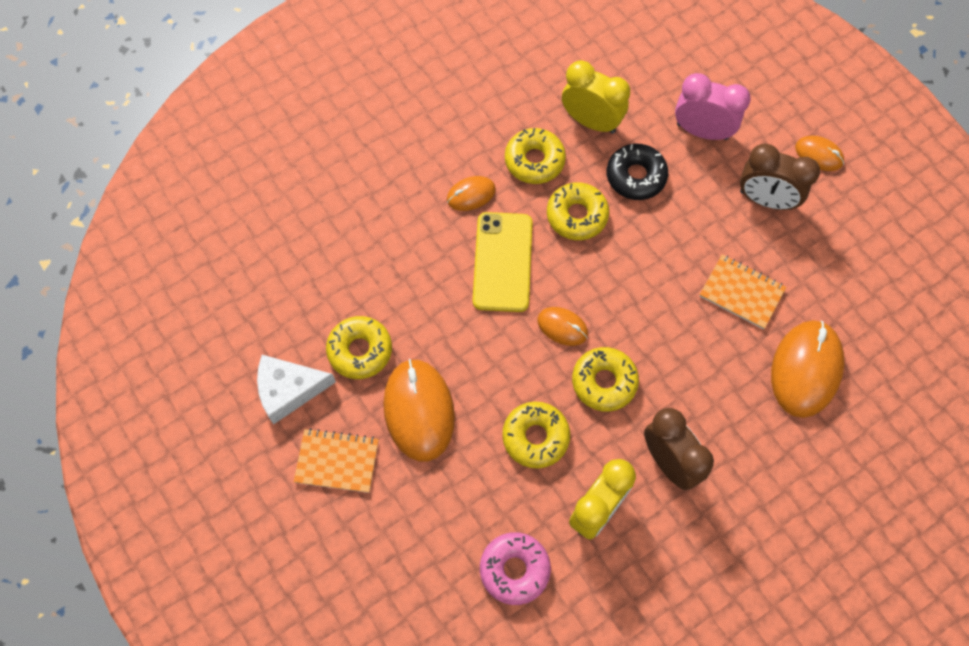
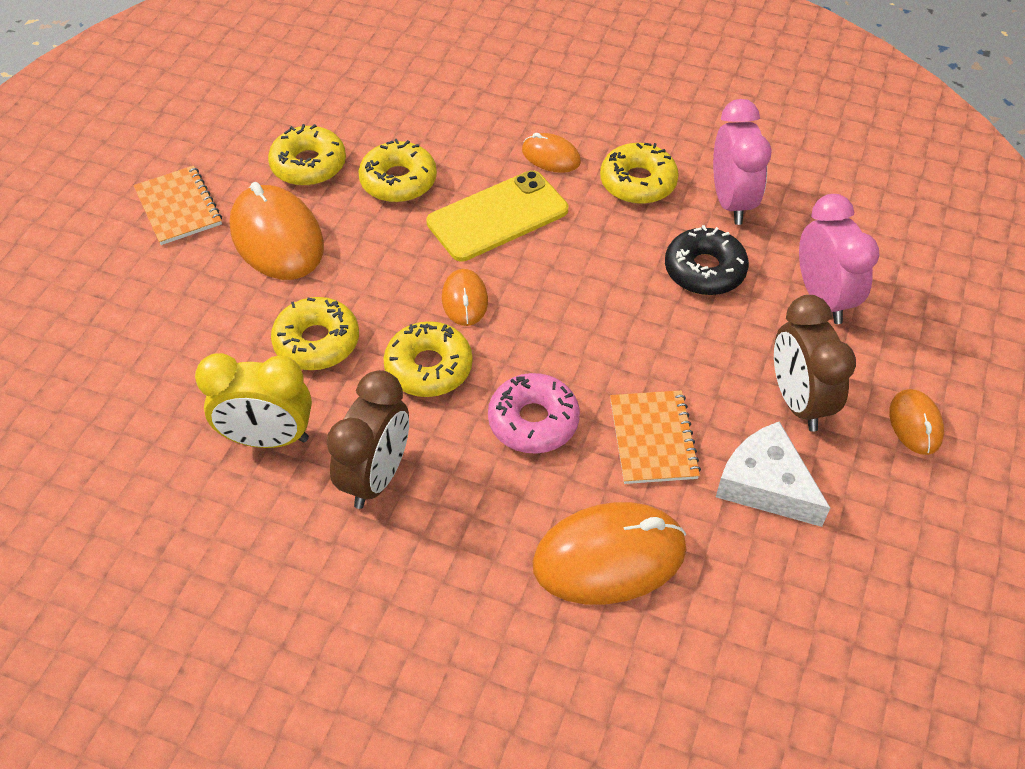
camera: 55 degrees right, 15 degrees down
white cheese [257,355,336,424] -> white cheese moved to [716,421,830,527]
orange mouse [383,359,455,461] -> orange mouse turned 75 degrees counterclockwise [230,182,324,280]
pink donut [480,532,551,605] -> pink donut moved to [488,373,580,454]
yellow donut [547,182,609,240] -> yellow donut moved to [358,139,437,202]
yellow clock [562,60,630,134] -> pink clock [713,99,772,225]

